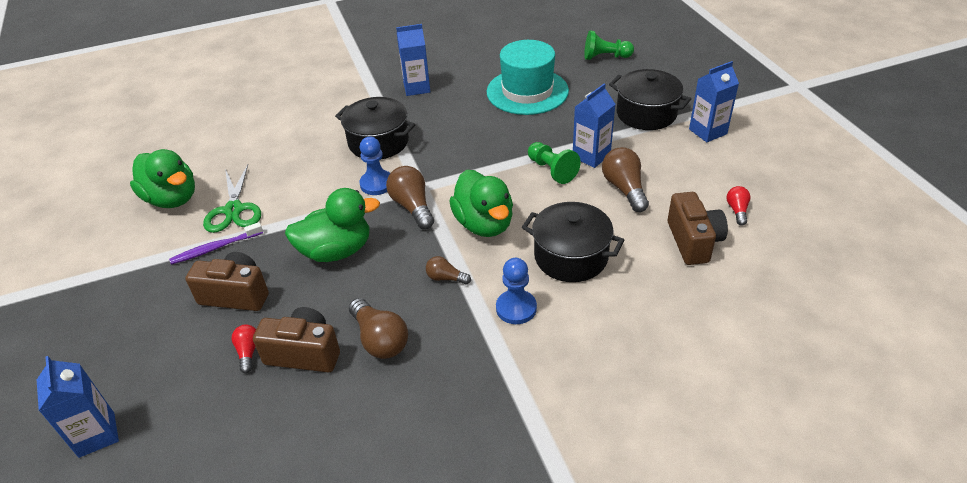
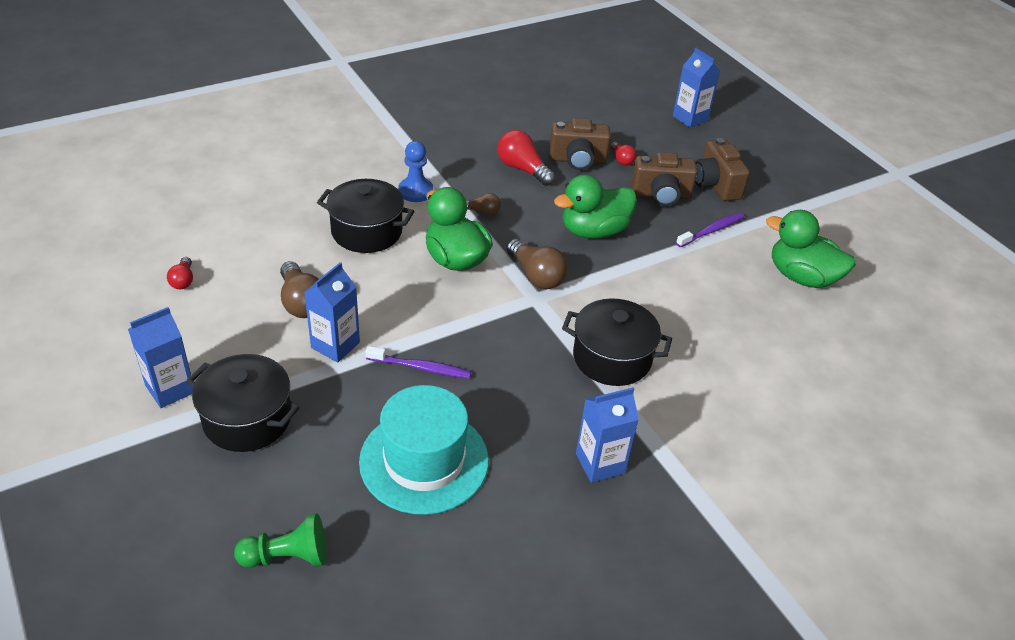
camera: 165 degrees right, 0 degrees up
green scissors [203,164,261,233] -> none
brown light bulb [349,298,408,359] -> red light bulb [497,130,556,186]
blue pawn [359,137,390,195] -> none
green pawn [528,142,581,184] -> none
brown camera [668,192,728,265] -> brown camera moved to [695,138,750,201]
none -> purple toothbrush [366,346,471,379]

